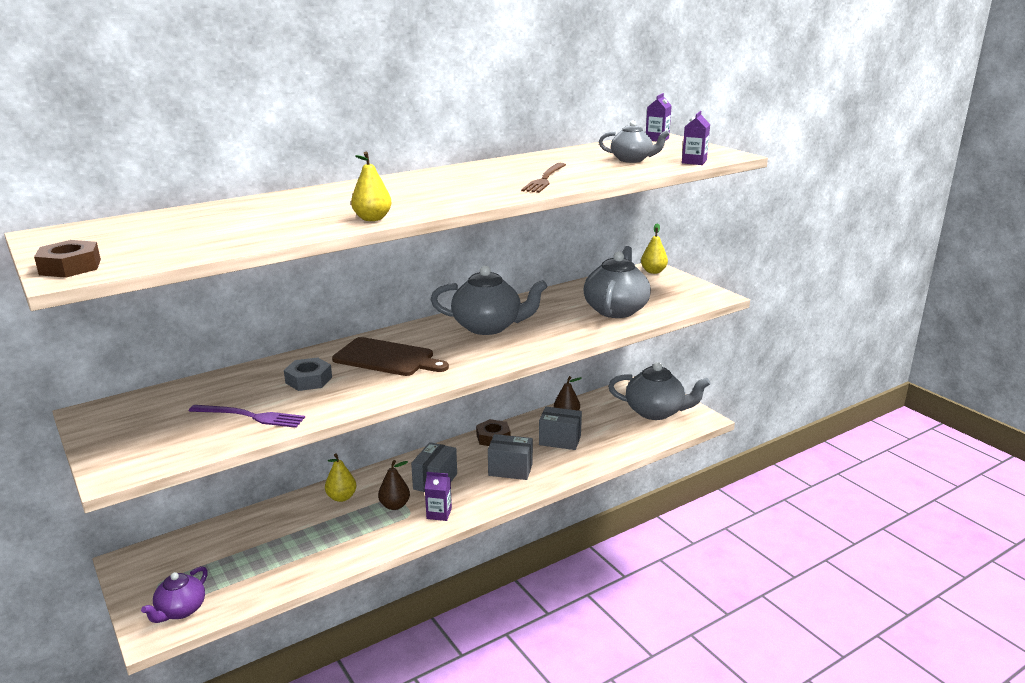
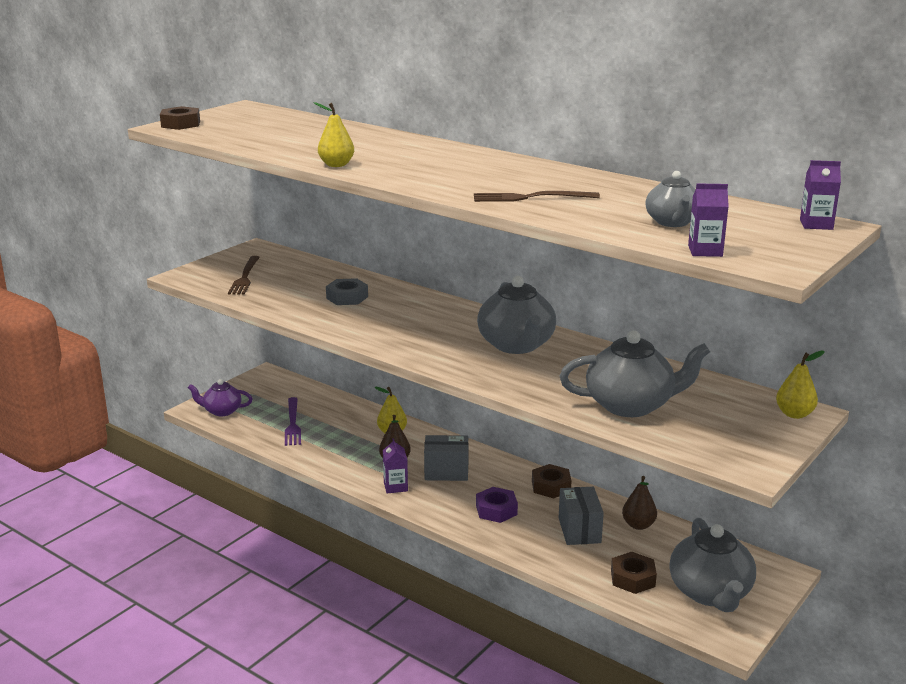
camera: 70 degrees right, 0 degrees up
purple fork [189,405,305,428] -> purple fork moved to [285,397,301,446]
brown cutting board [332,337,449,376] -> none
grey box [488,434,533,480] -> purple nut [476,487,518,523]
none -> brown fork [228,256,260,295]
none -> brown nut [611,552,657,594]

